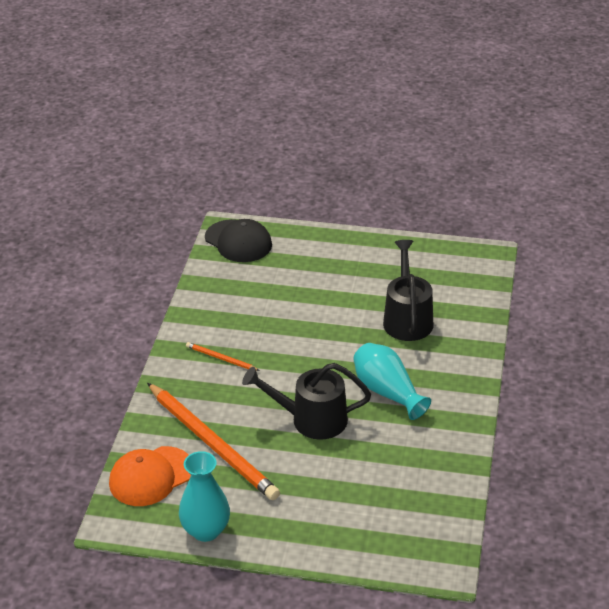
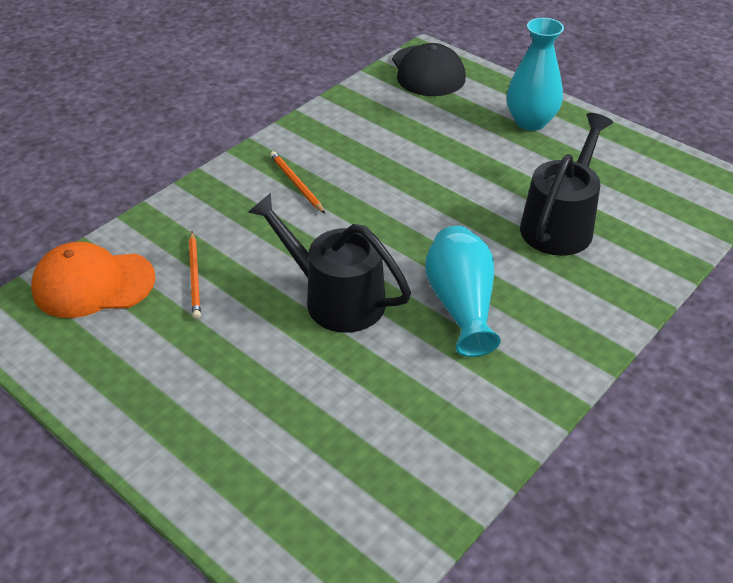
camera: 30 degrees right, 5 degrees up
orange pencil [147,383,280,500] -> orange pencil [189,232,201,319], size x0.43
turquoise vase [179,451,230,542] -> turquoise vase moved to [507,18,564,131]

